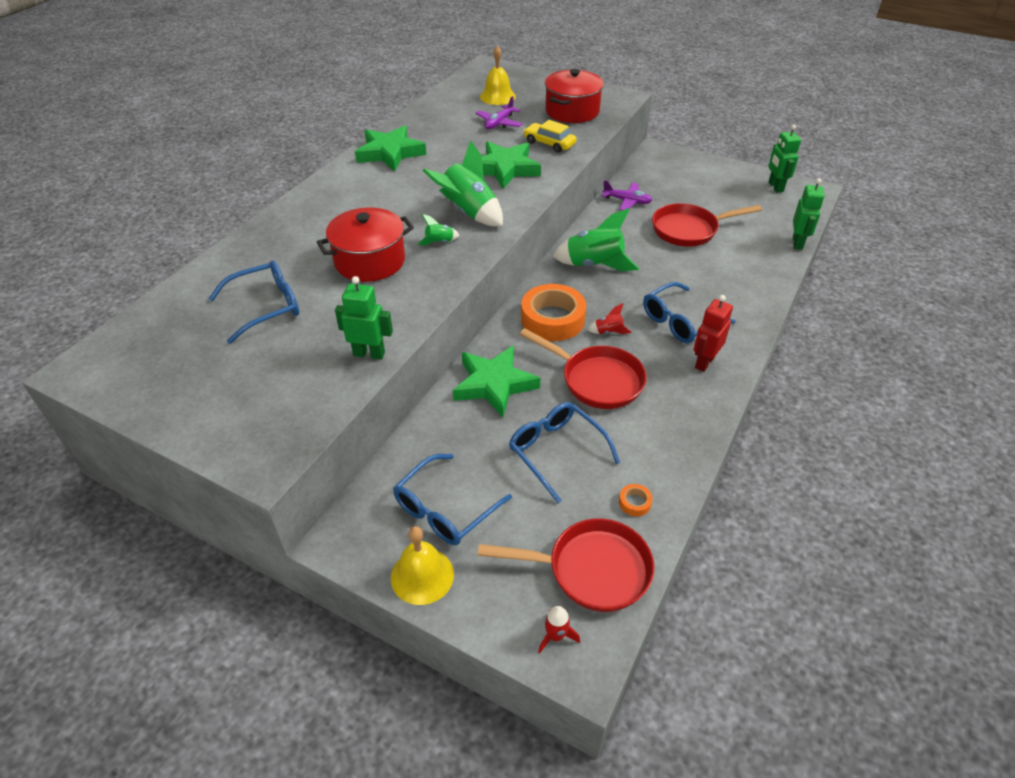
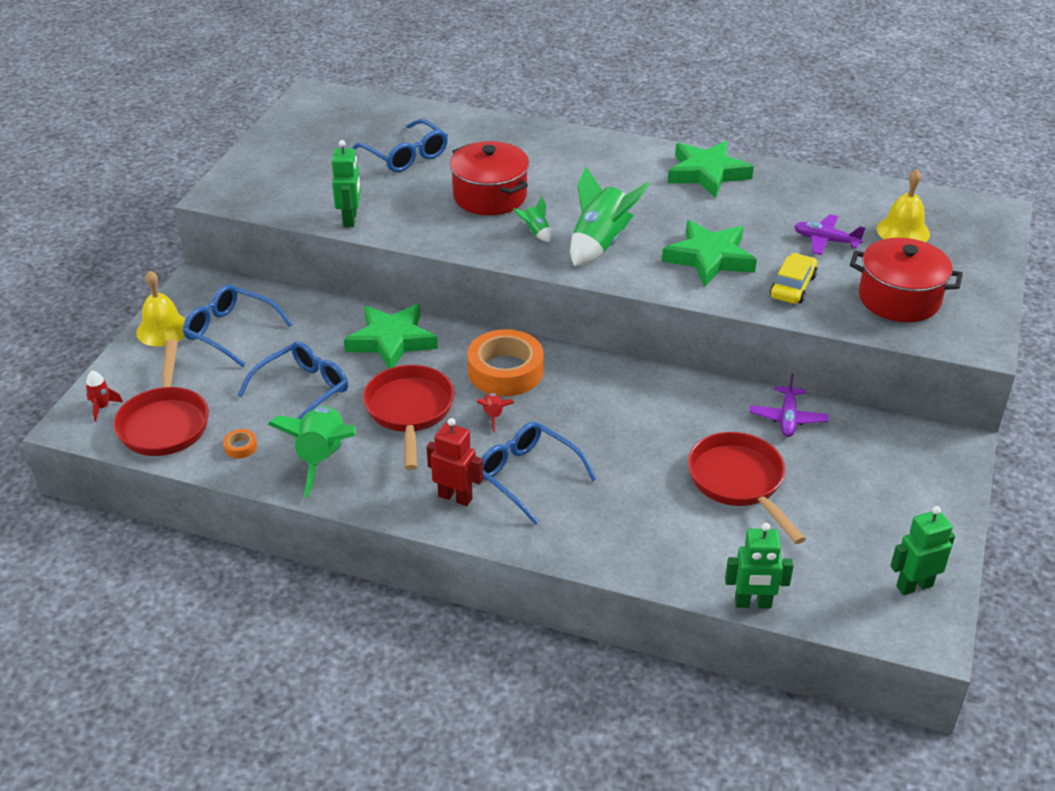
camera: 80 degrees right, 5 degrees down
red pan [520,328,647,409] -> red pan turned 150 degrees clockwise [363,365,455,470]
green rocket [553,208,640,271] -> green rocket moved to [268,406,356,498]

